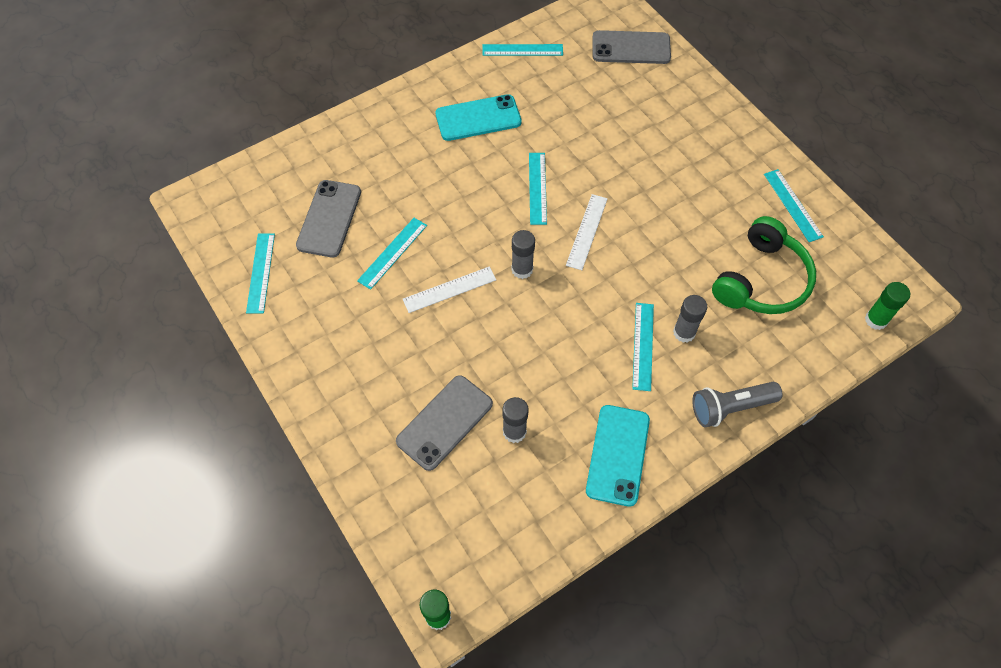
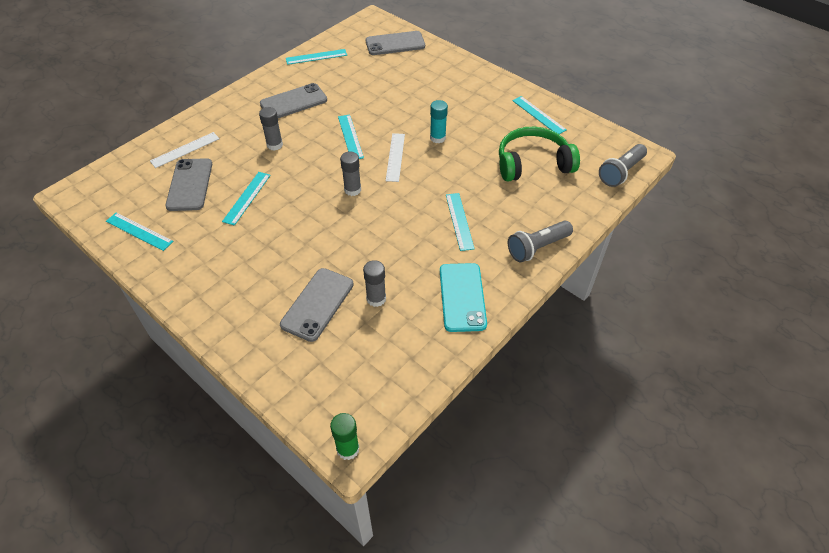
camera: 15 degrees left, 10 degrees down
turquoise ruler [246,233,275,314] -> turquoise ruler turned 45 degrees counterclockwise [106,212,174,251]
white ruler [403,266,496,313] -> white ruler moved to [150,132,220,168]
turquoise phone [435,94,522,141] -> grey phone [260,83,327,118]
grey glue stick [673,295,707,343] -> grey glue stick moved to [259,107,283,151]
green headphones [712,216,816,314] -> green headphones turned 120 degrees counterclockwise [499,127,580,182]
green glue stick [865,282,910,330] -> grey flashlight [599,144,647,187]
none -> turquoise glue stick [430,100,448,143]

